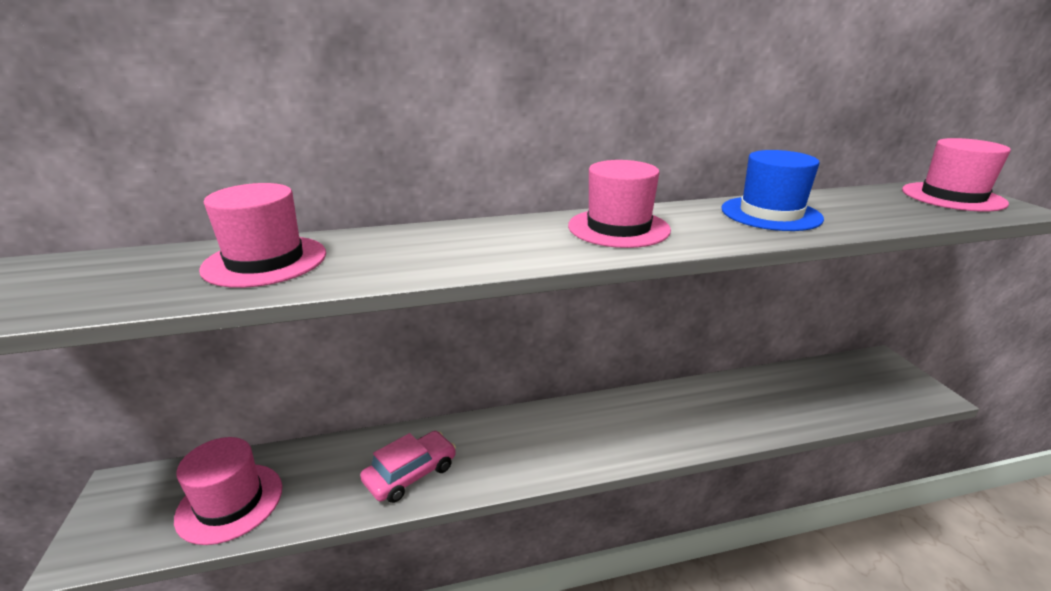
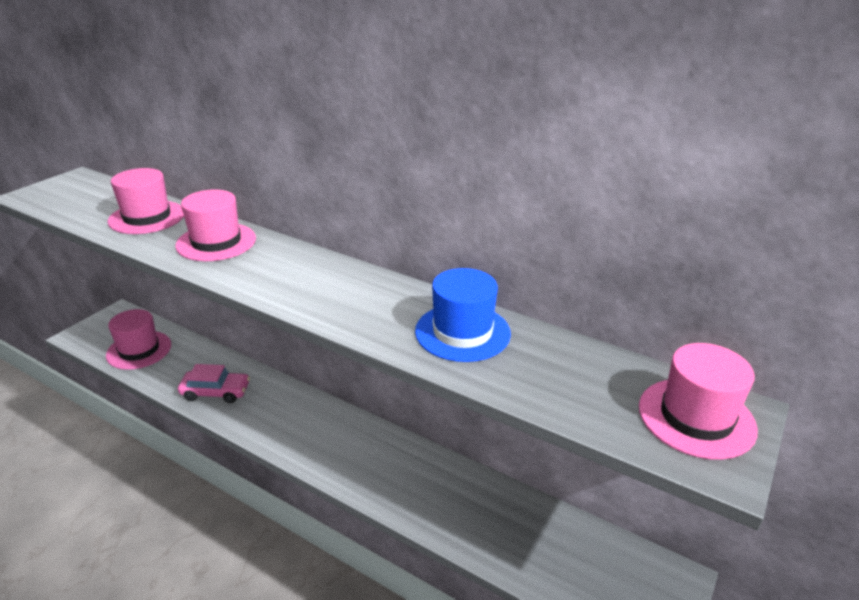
camera: 45 degrees right, 5 degrees up
pink hat [568,160,671,248] -> pink hat moved to [175,189,256,261]

